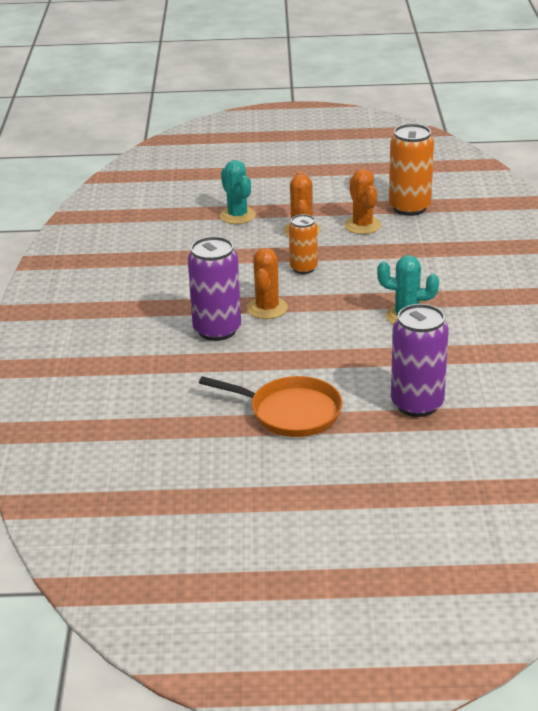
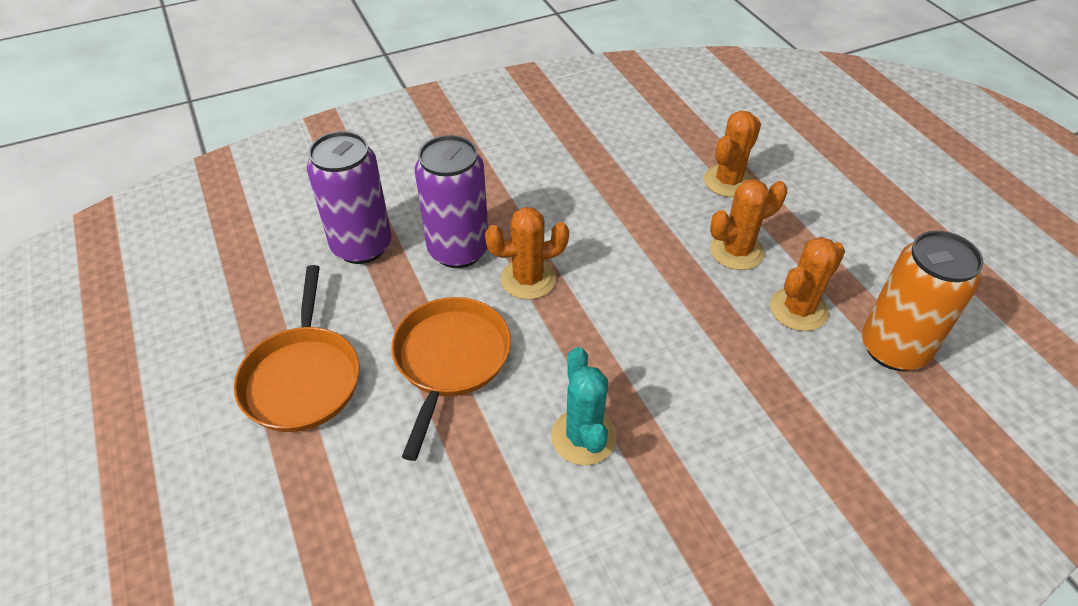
camera: 65 degrees right, 15 degrees up
turquoise cactus [219,160,256,224] -> orange cactus [704,110,761,197]
orange can [289,214,318,274] -> none
purple can [391,304,449,417] -> purple can moved to [307,131,392,264]
none -> orange pan [391,297,511,461]

